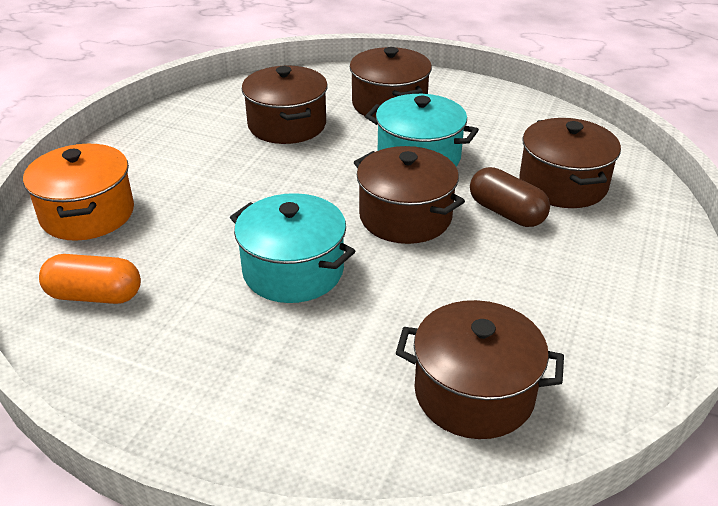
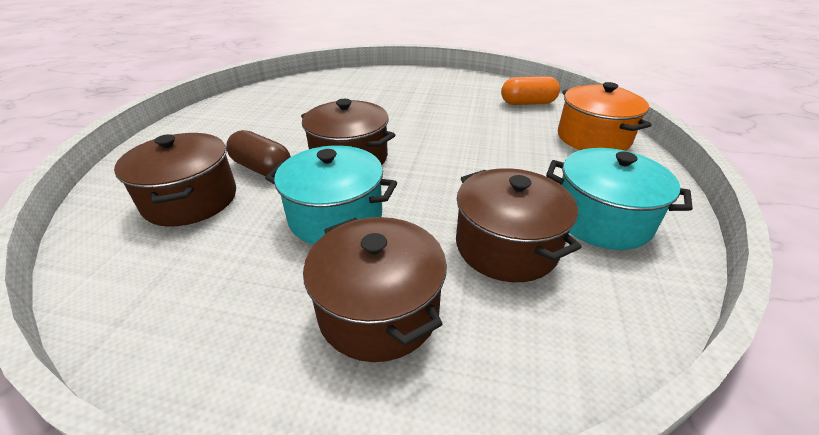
camera: 170 degrees right, 0 degrees up
turquoise pot [230,193,355,303] -> turquoise pot moved to [546,148,693,250]
brown pot [396,300,564,439] -> none

